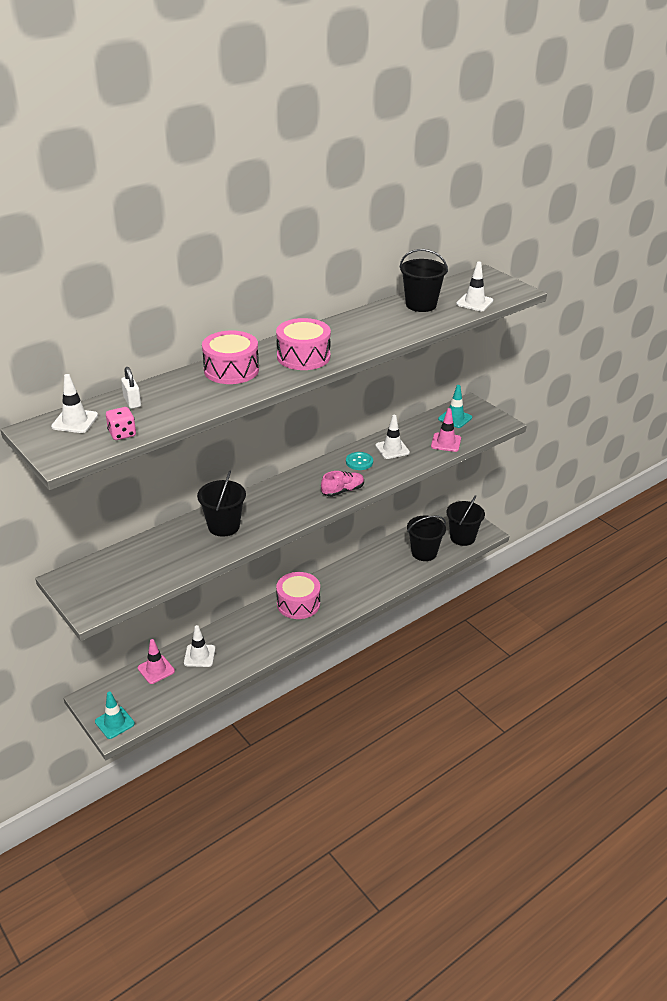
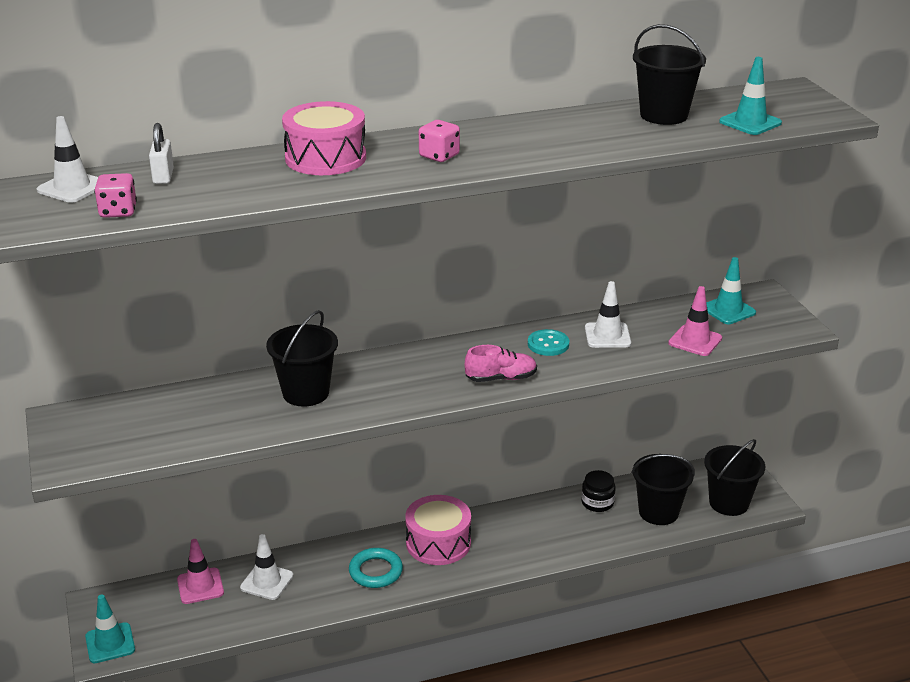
camera: 20 degrees right, 5 degrees down
pink drum [276,318,331,370] -> pink dice [419,120,460,162]
white traffic cone [456,261,493,311] -> turquoise traffic cone [719,57,782,135]
none -> turquoise ring [349,548,403,588]
none -> black jar [581,470,616,512]

